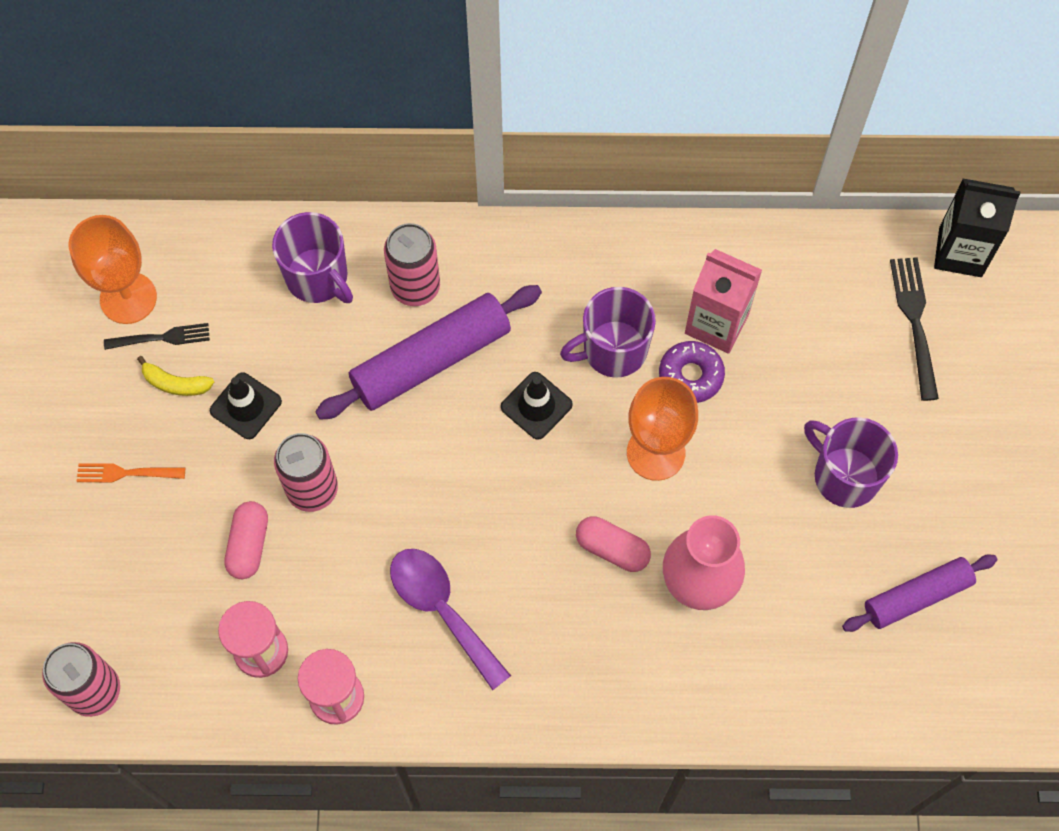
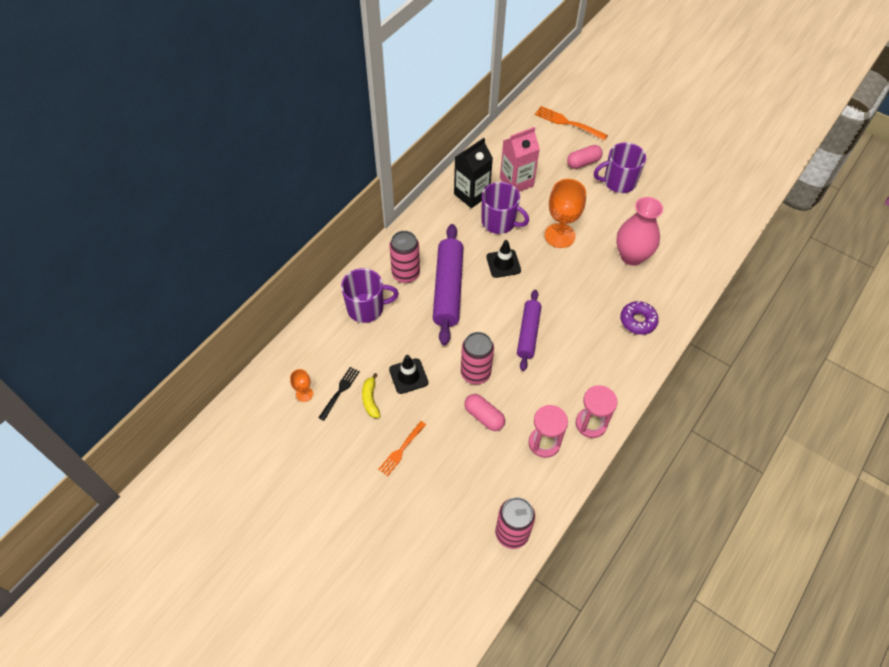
camera: 55 degrees left, 10 degrees down
orange goblet [69,215,157,324] -> orange goblet [290,369,313,402], size x0.49
yellow banana [137,356,214,396] -> yellow banana turned 120 degrees clockwise [362,373,380,418]
purple spoon [390,549,511,690] -> none
purple mug [560,287,656,378] -> purple mug turned 75 degrees counterclockwise [482,182,529,234]
pink capsule [576,516,651,572] -> pink capsule moved to [567,145,603,169]
purple donut [659,341,725,403] -> purple donut moved to [620,301,659,335]
purple rolling pin [842,555,997,632] -> purple rolling pin moved to [517,290,541,371]
black fork [890,257,939,401] -> orange fork [535,106,608,140]
black carton [934,179,1021,277] -> black carton moved to [454,138,493,208]

